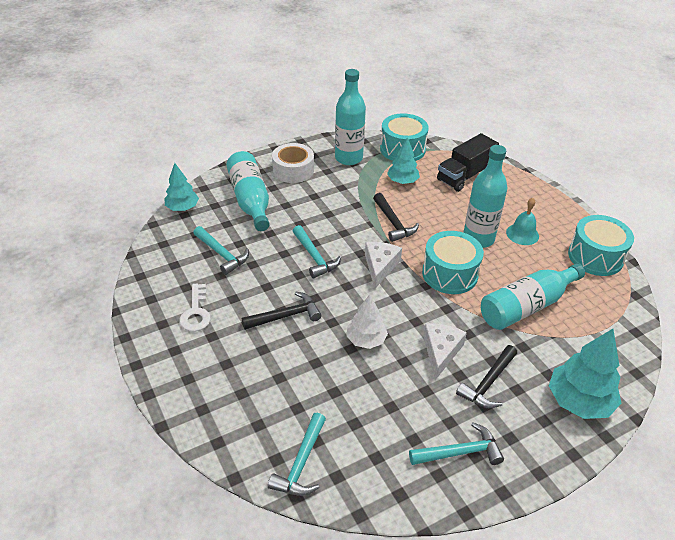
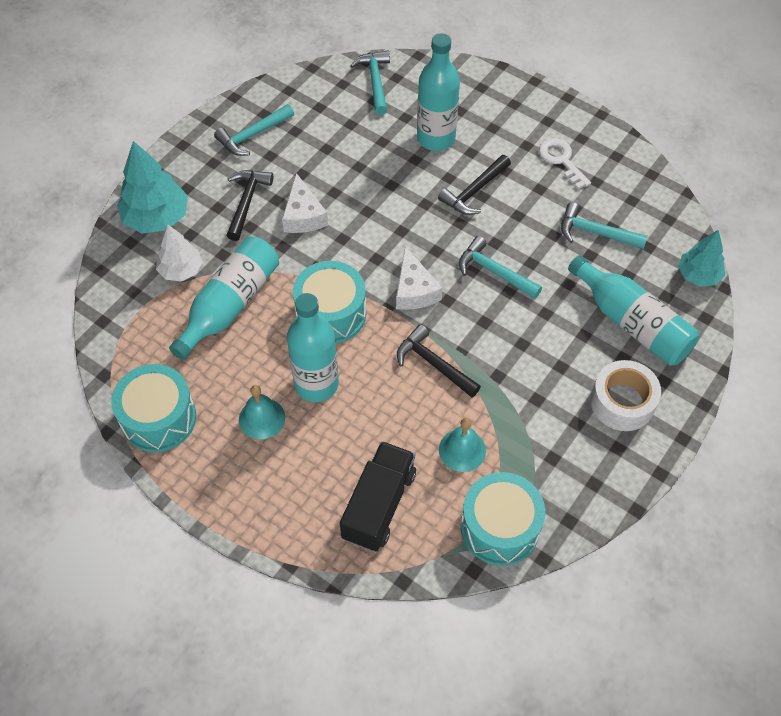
camera: 155 degrees right, 15 degrees up
turquoise bottle [335,69,366,165] -> turquoise bottle moved to [417,33,460,151]
white tree [347,294,388,349] -> white tree moved to [156,225,203,282]
turquoise tree [387,137,420,184] -> turquoise bell [439,418,486,472]

